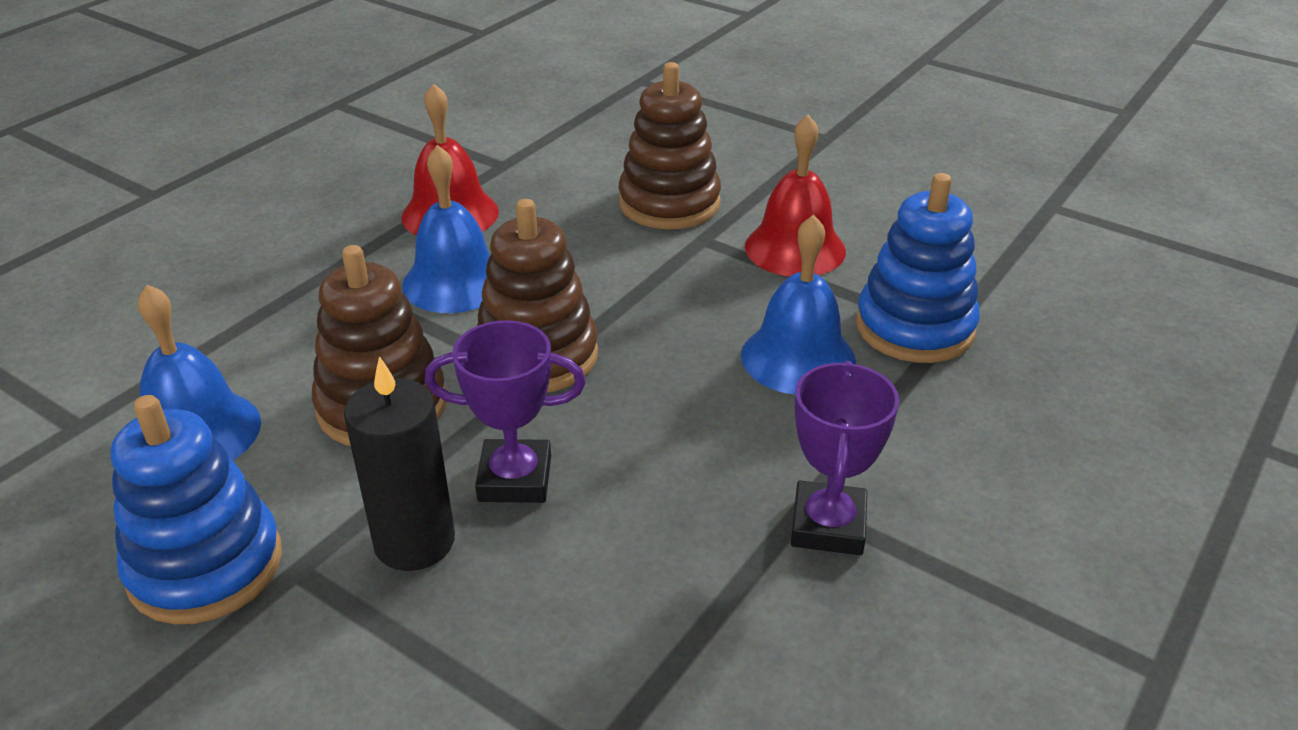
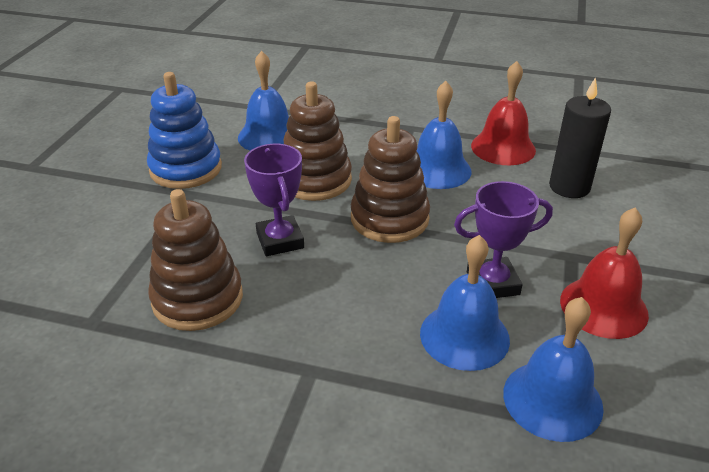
camera: 70 degrees right, 0 degrees up
black candle [344,356,455,571] -> black candle moved to [549,77,611,198]
brown stacking toy [618,62,721,230] -> brown stacking toy moved to [148,189,243,331]
purple trophy [791,361,899,555] -> purple trophy moved to [454,181,553,298]
blue stacking toy [856,173,980,363] -> blue bell [503,297,604,442]

